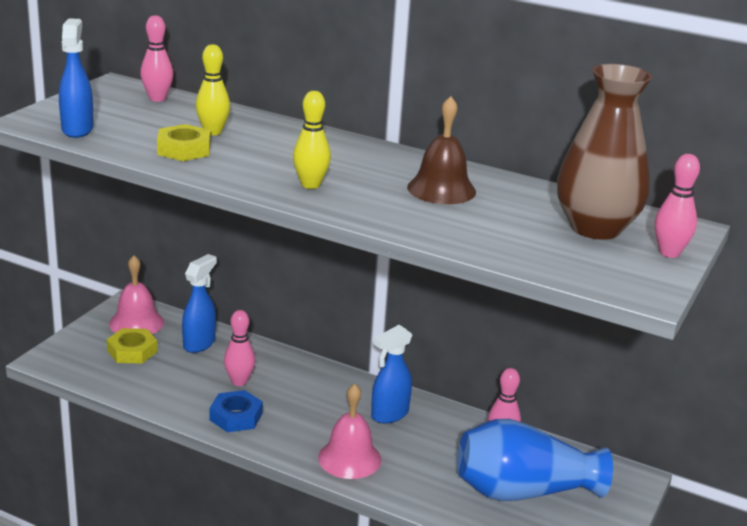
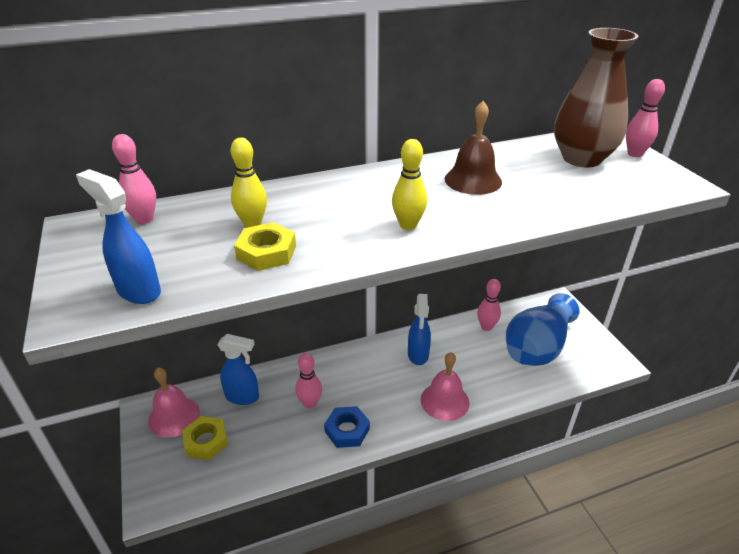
camera: 45 degrees left, 10 degrees up
blue spray bottle [182,254,217,353] -> blue spray bottle turned 120 degrees clockwise [217,334,259,405]

